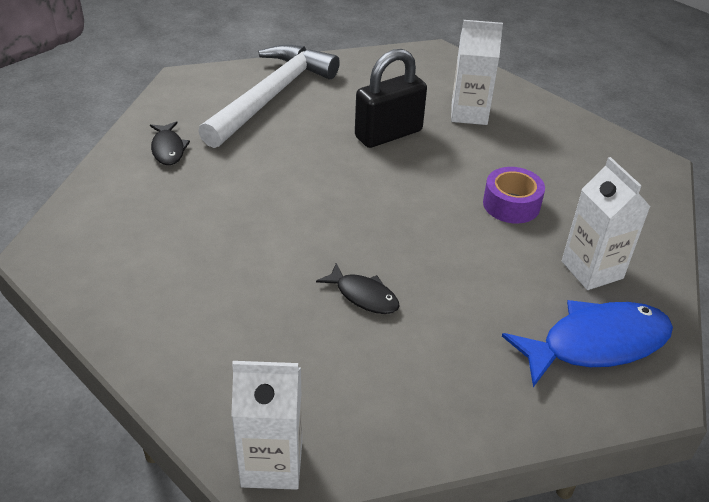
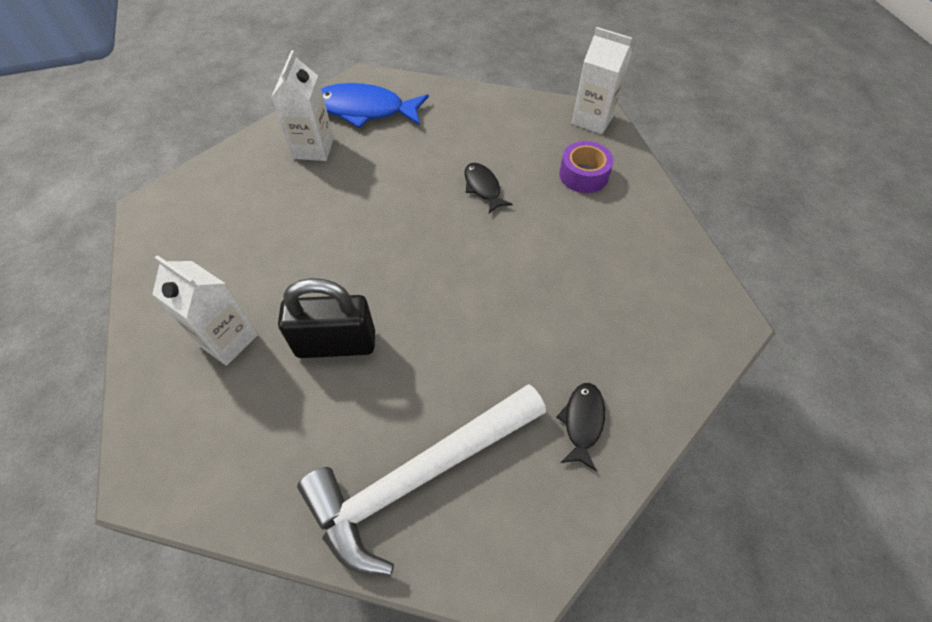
camera: 150 degrees left, 15 degrees up
purple tape [483,167,545,224] -> purple tape moved to [559,141,614,193]

